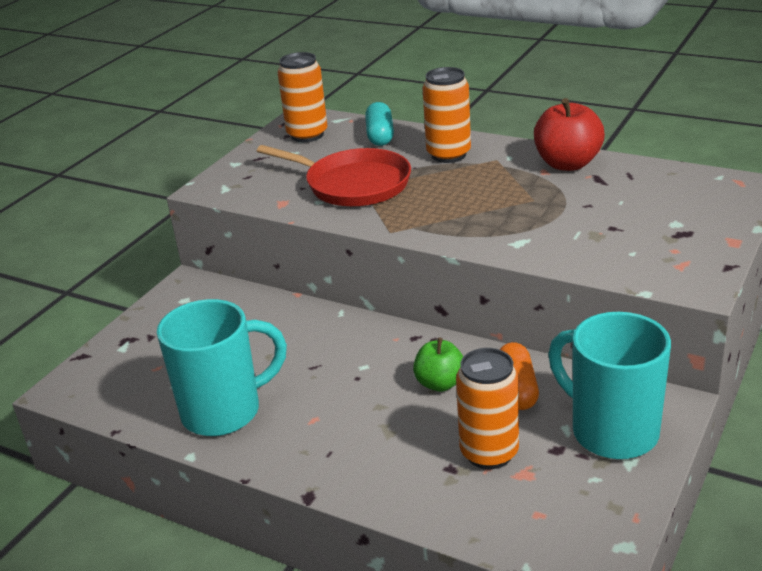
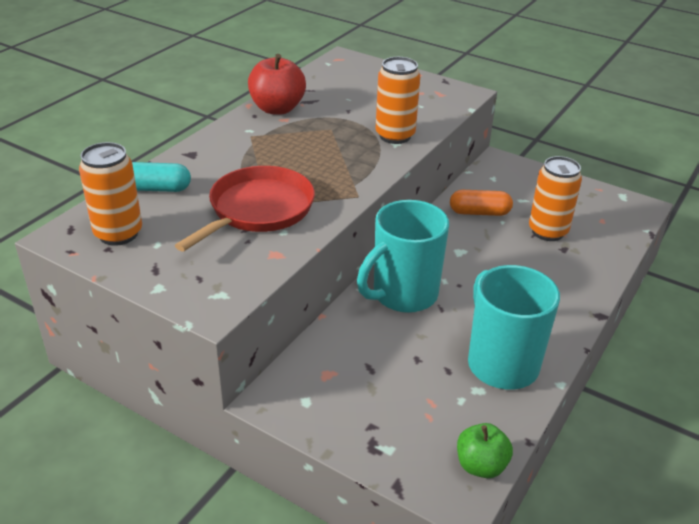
camera: 90 degrees left, 5 degrees up
green apple [413,338,463,392] -> green apple moved to [457,423,513,478]
orange can [422,67,471,163] -> orange can moved to [376,57,420,144]
turquoise mug [548,312,671,459] -> turquoise mug moved to [357,200,449,313]

